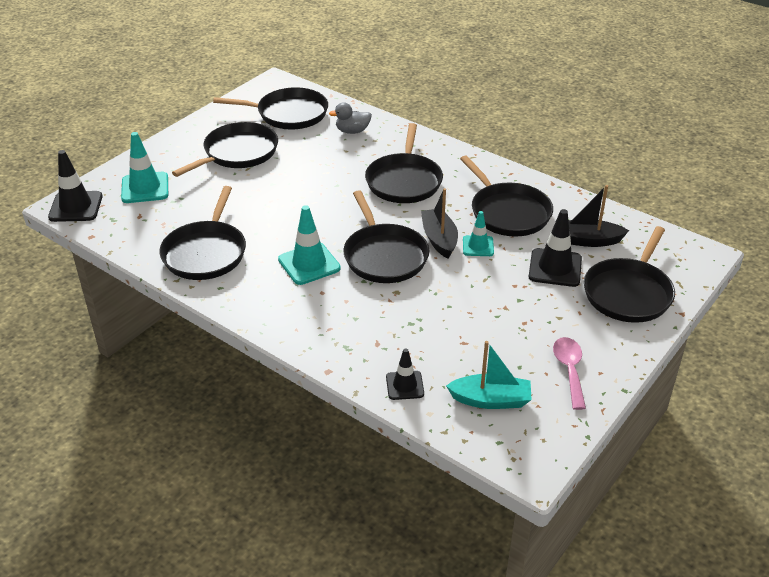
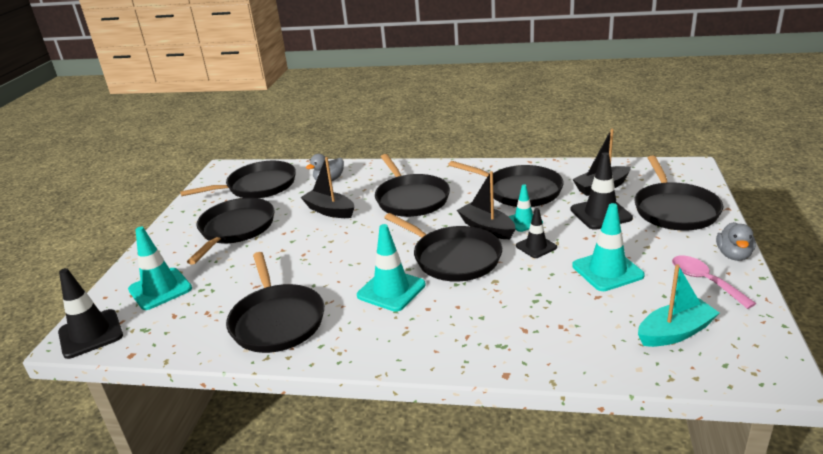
camera: 25 degrees left, 10 degrees down
black traffic cone [386,348,424,400] -> black traffic cone moved to [516,208,557,258]
none -> black boat [301,157,354,218]
none -> turquoise traffic cone [572,203,645,291]
none -> grey duck [716,222,756,261]

